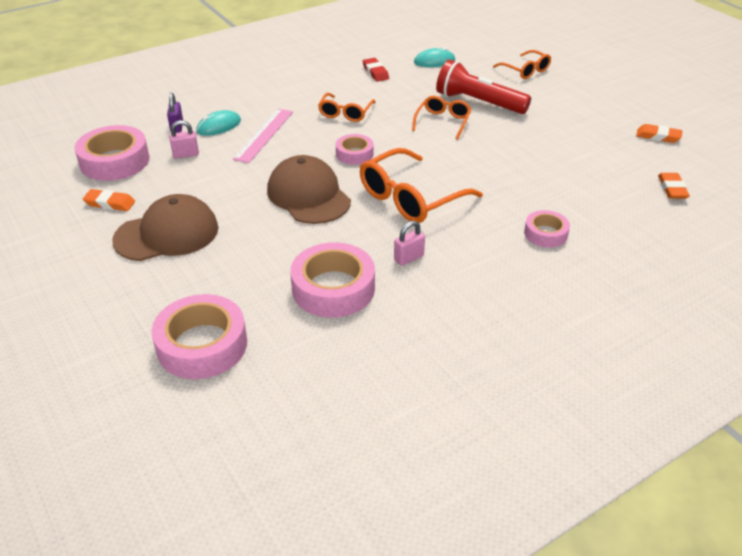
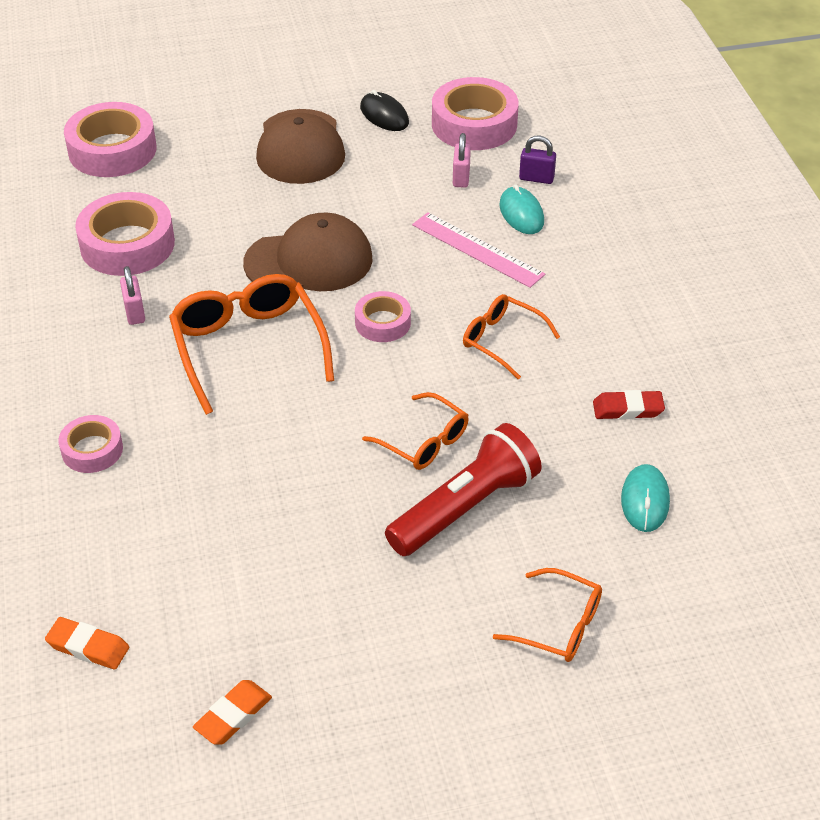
camera: 110 degrees right, 5 degrees up
orange eraser [83,189,135,211] -> black mouse [360,90,409,131]
orange glasses [493,50,551,79] -> orange glasses turned 135 degrees counterclockwise [493,568,602,662]

